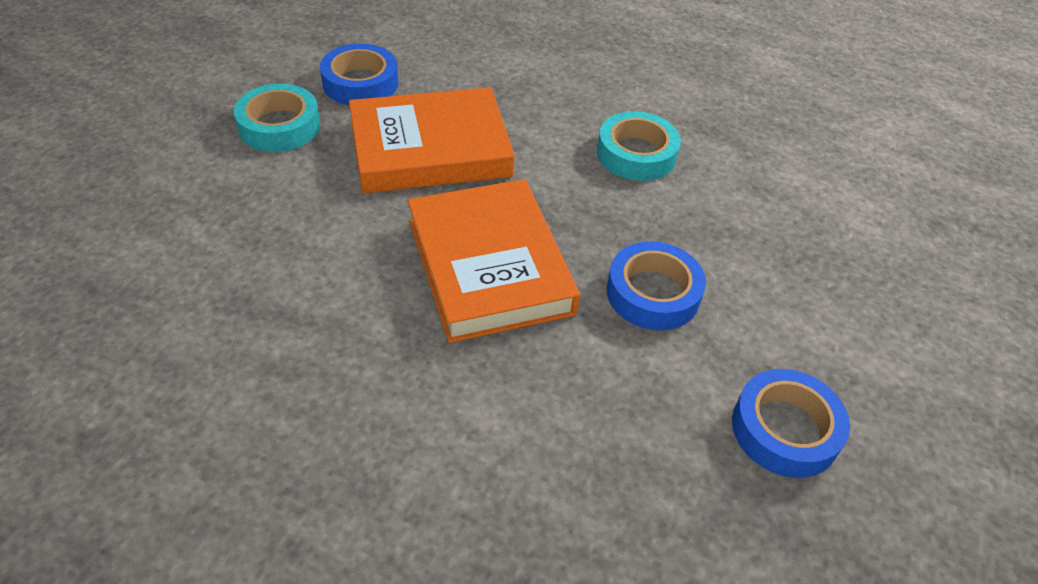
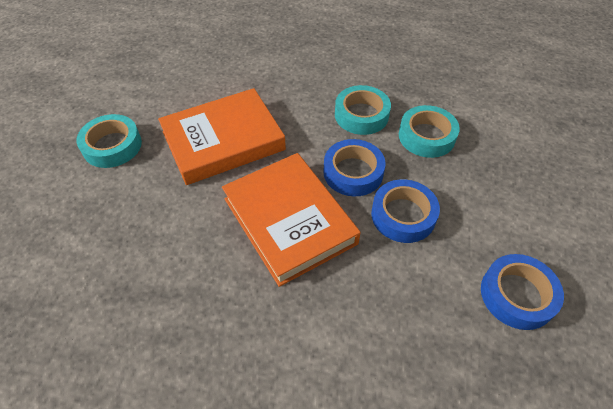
camera: 10 degrees left, 5 degrees up
blue tape [320,44,398,105] -> blue tape moved to [323,139,386,196]
none -> turquoise tape [399,105,460,158]

